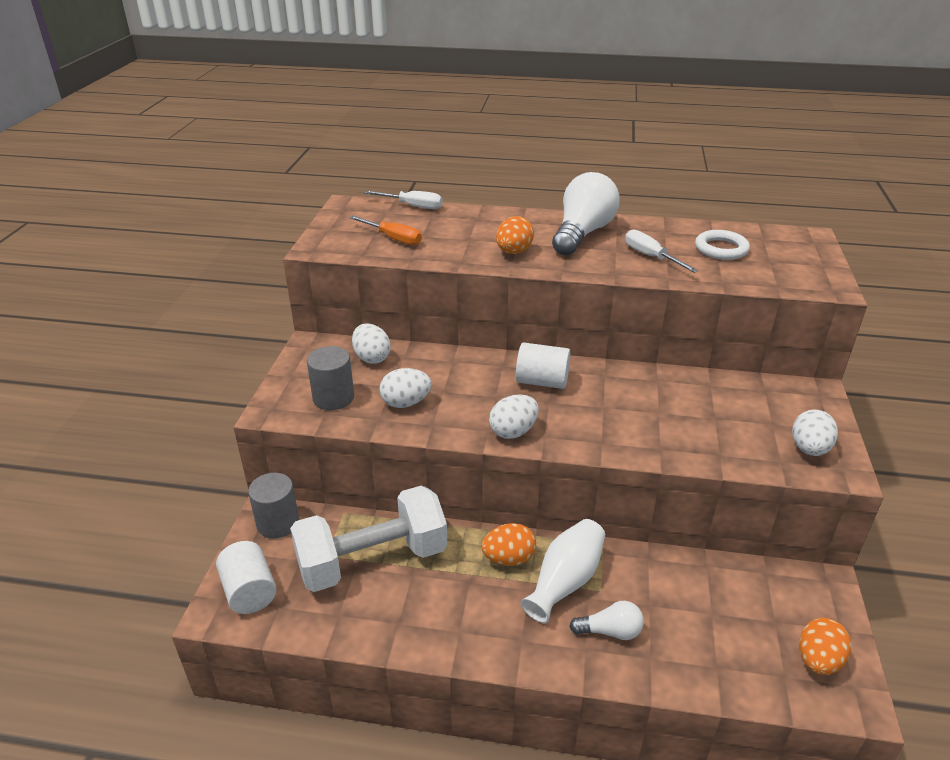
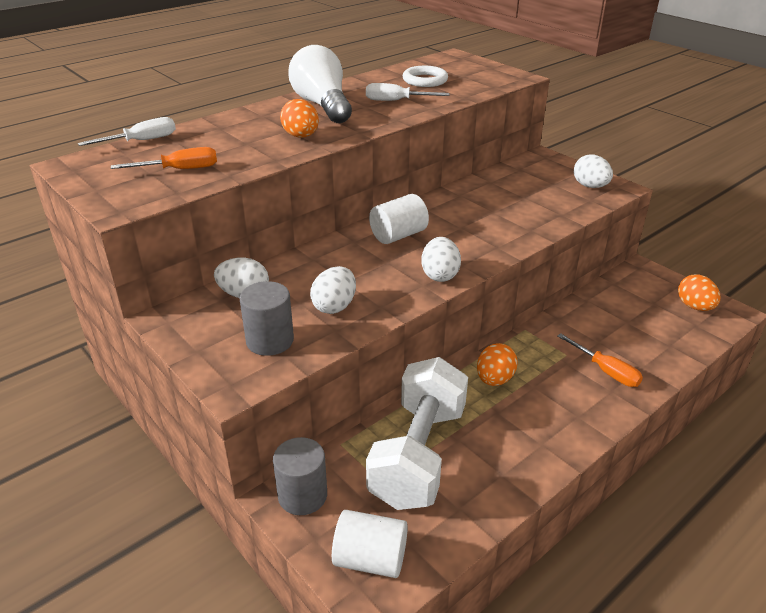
camera: 50 degrees left, 0 degrees up
white vase [520,519,605,623] -> none
white light bulb [569,601,644,640] -> orange screwdriver [557,333,643,387]

